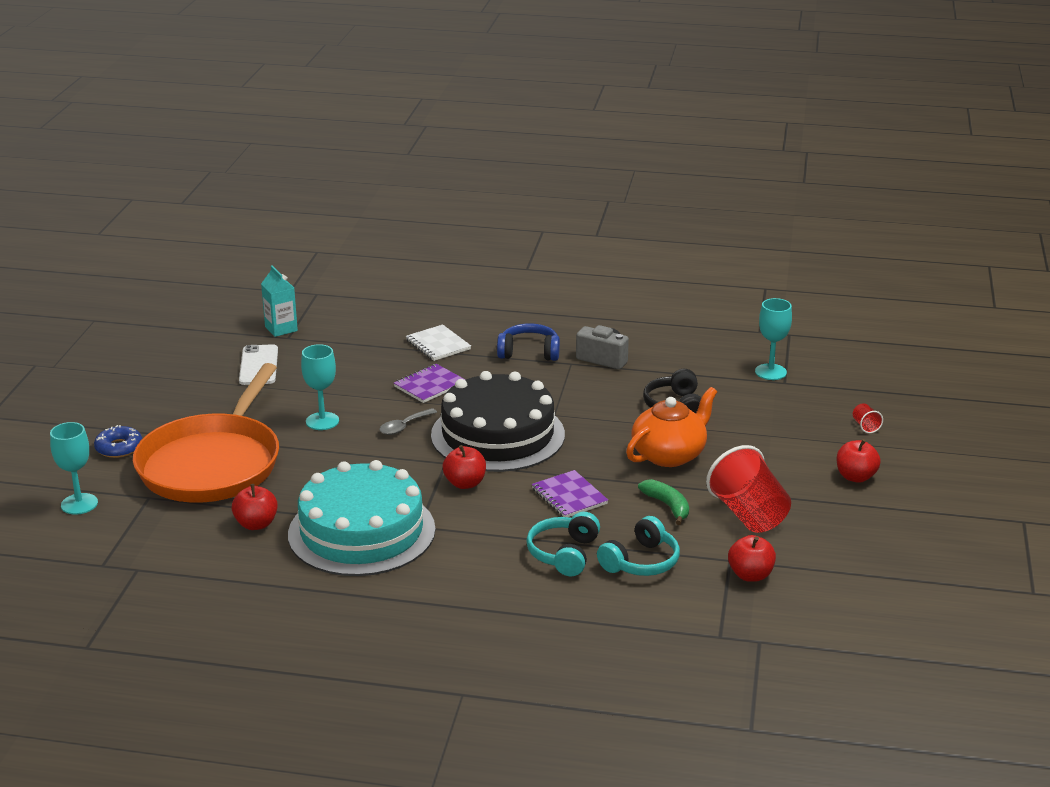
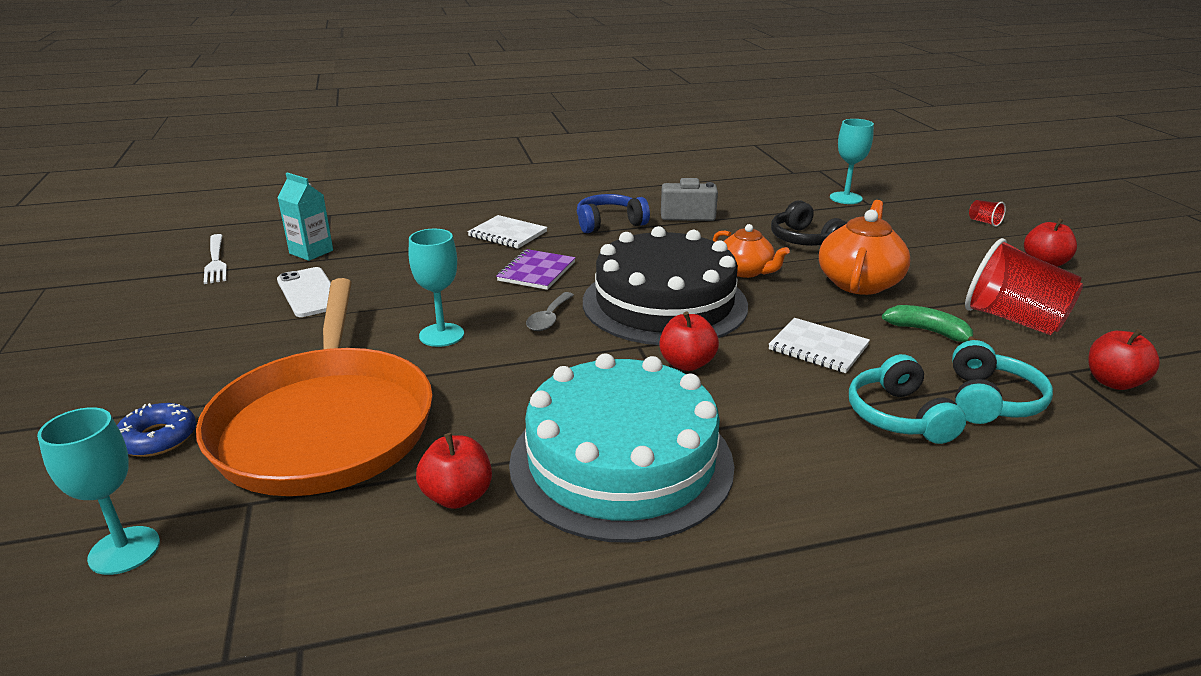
camera: 25 degrees left, 0 degrees up
purple notebook [532,470,608,517] -> white notebook [768,318,870,373]
none -> white fork [204,234,227,284]
none -> orange teapot [713,224,790,278]

